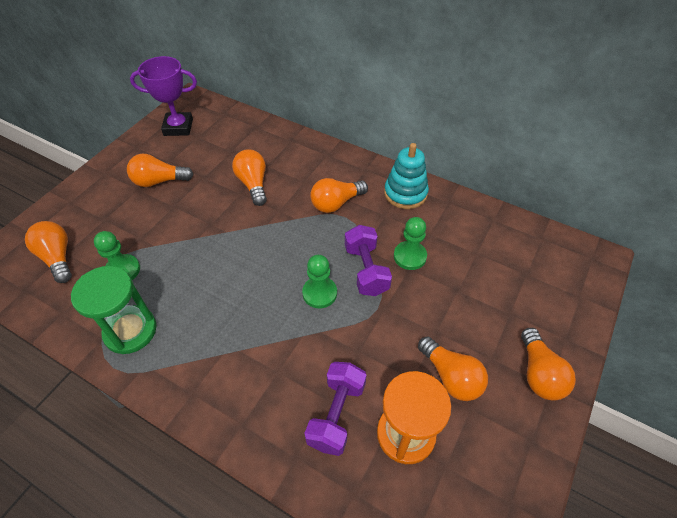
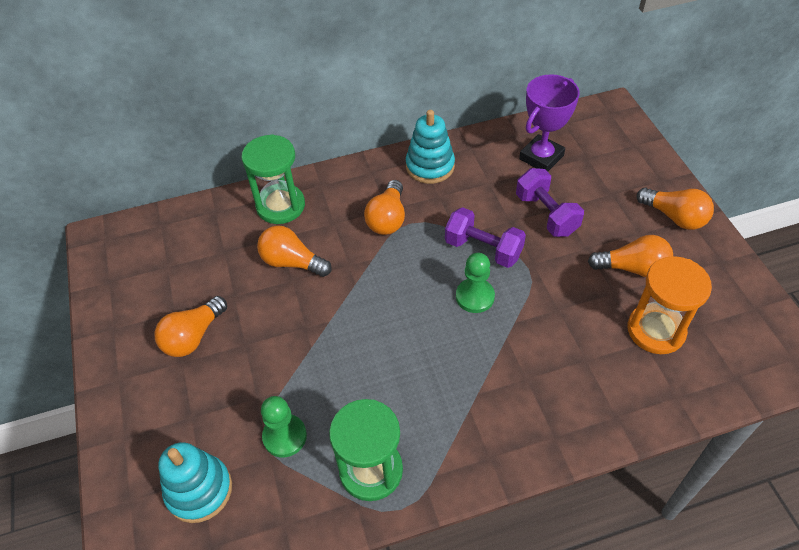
camera: 45 degrees left, 0 degrees up
orange light bulb [25,221,72,283] -> turquoise stacking toy [158,442,232,523]
purple trophy [130,56,197,136] -> purple trophy moved to [519,74,580,172]
purple dumbbell [305,362,367,456] -> purple dumbbell moved to [516,168,584,237]
green pawn [394,217,427,270] -> none
none -> green hourglass [241,134,305,224]

